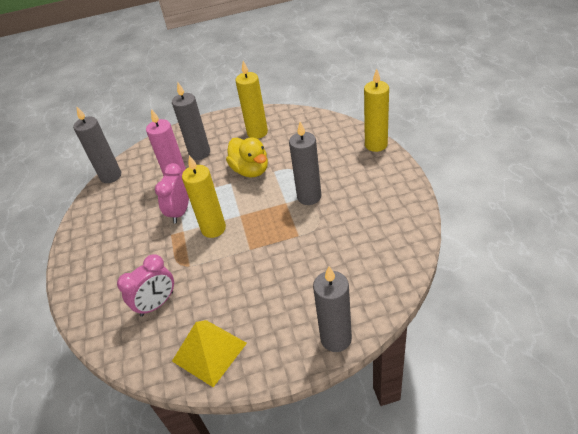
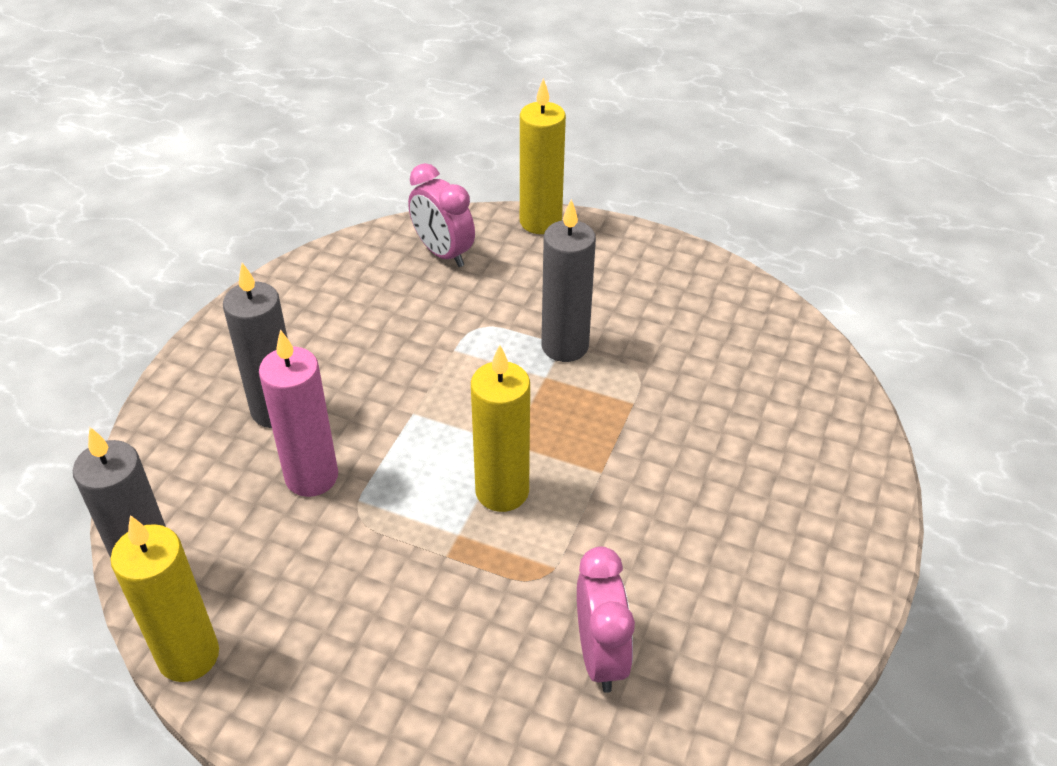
camera: 60 degrees left, 0 degrees up
pink clock [155,163,189,224] -> pink clock moved to [408,163,475,267]
yellow pyramid [172,320,247,387] -> none
yellow duck [226,137,268,178] -> none
yellow candle [235,61,268,139] -> yellow candle moved to [110,515,219,682]
grey candle [313,266,352,352] -> none

